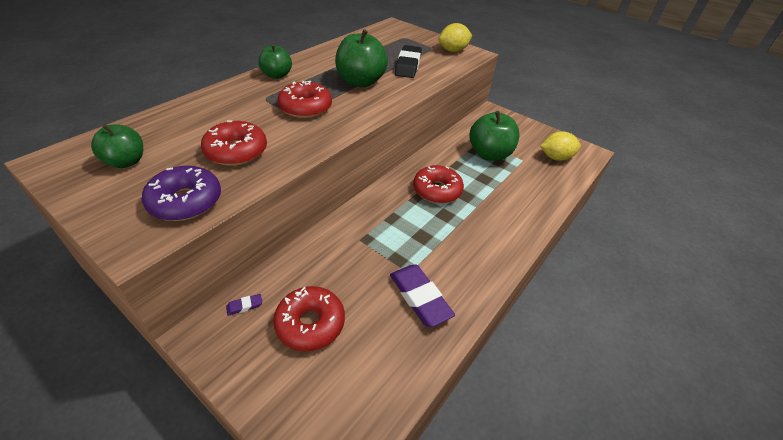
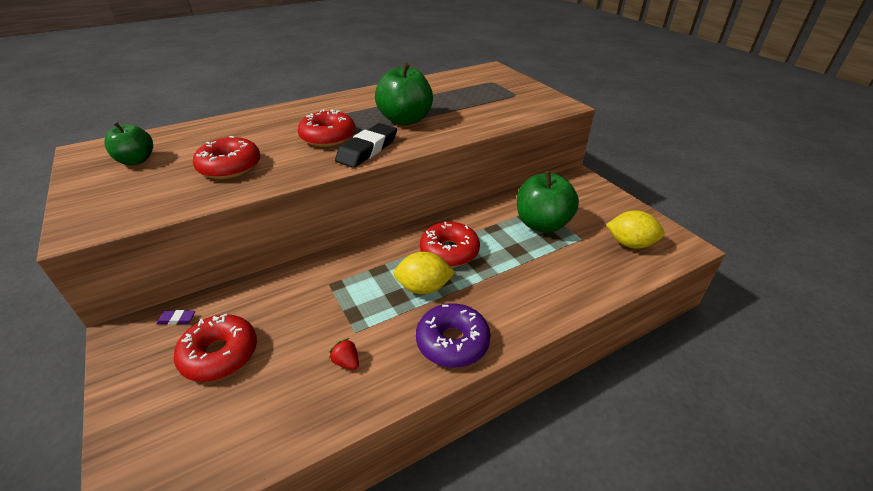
camera: 25 degrees right, 5 degrees down
purple donut [142,166,221,221] -> purple donut moved to [416,303,491,367]
green apple [258,44,292,79] -> none
purple eraser [390,264,455,327] -> red strawberry [329,338,359,370]
black eraser [395,45,422,78] -> black eraser moved to [335,123,397,168]
yellow lemon [438,23,472,52] -> yellow lemon moved to [393,252,455,294]

